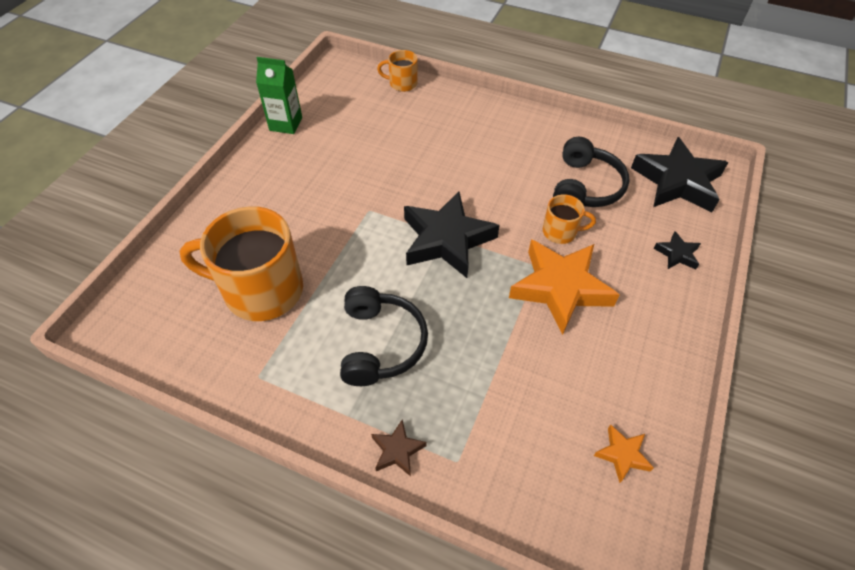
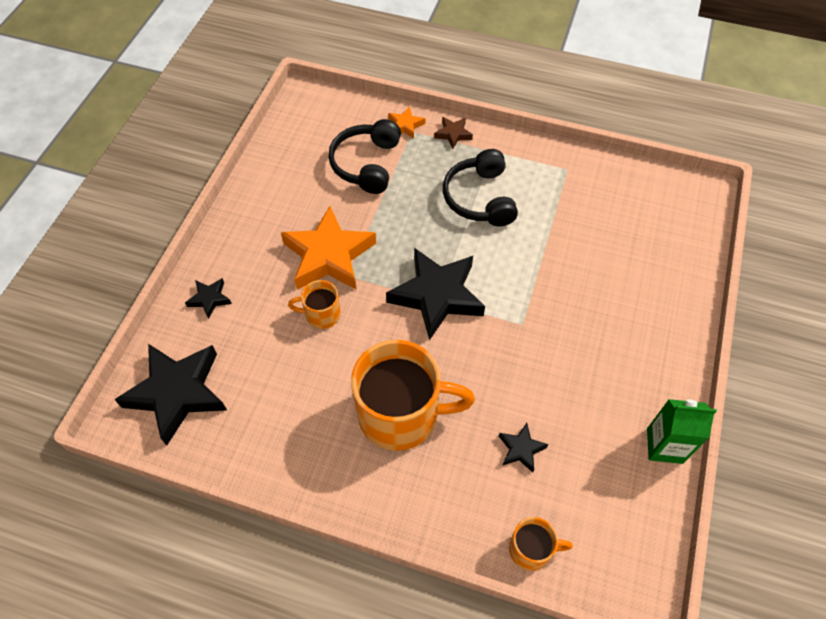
camera: 175 degrees right, 5 degrees up
orange mug [180,206,303,321] -> orange mug moved to [351,340,475,451]
black headphones [553,137,629,207] -> black headphones moved to [328,119,401,194]
orange star [594,425,654,483] -> orange star moved to [388,106,425,139]
none -> black star [499,423,549,473]

